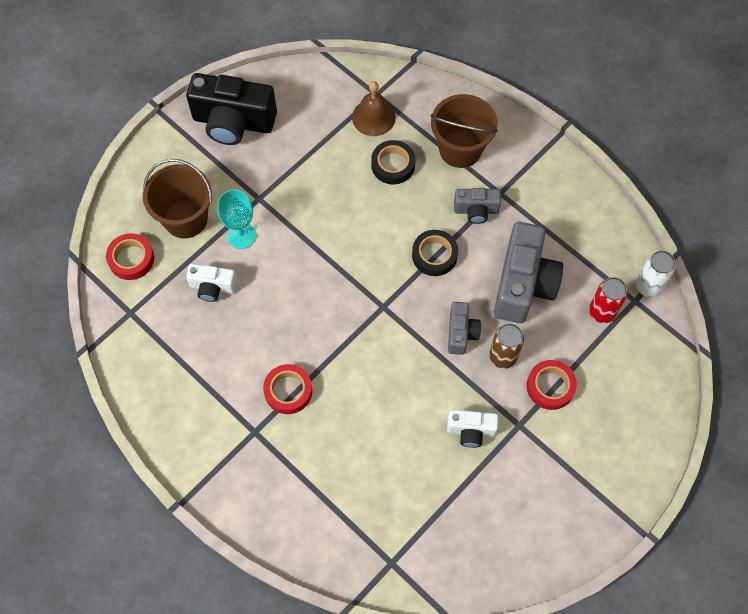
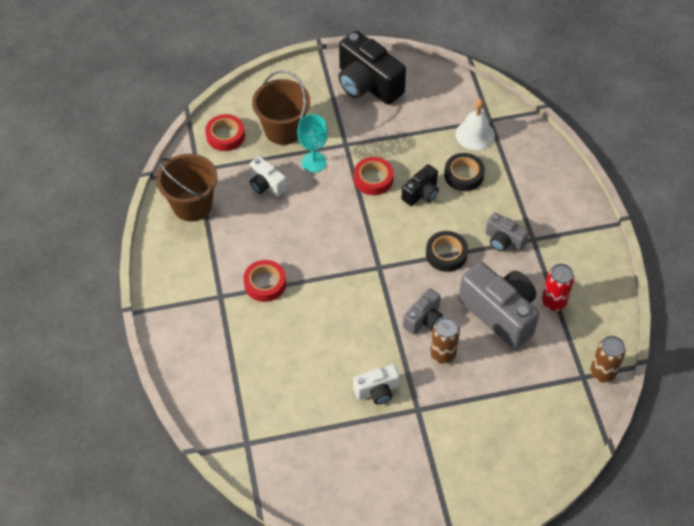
camera: 35 degrees right, 10 degrees down
brown bell [352,81,395,136] -> white bell [456,98,495,150]
brown bucket [431,94,498,168] -> brown bucket moved to [156,154,218,221]
white camera [447,409,499,448] -> white camera turned 60 degrees counterclockwise [353,364,400,404]
grey camera [494,222,563,323] -> grey camera turned 90 degrees counterclockwise [459,262,539,349]
red tape [527,360,577,410] -> red tape moved to [354,157,394,195]
red can [589,277,628,323] -> red can moved to [542,264,574,311]
white can [635,250,676,297] -> brown can [590,336,626,383]
none -> black camera [402,164,439,206]

